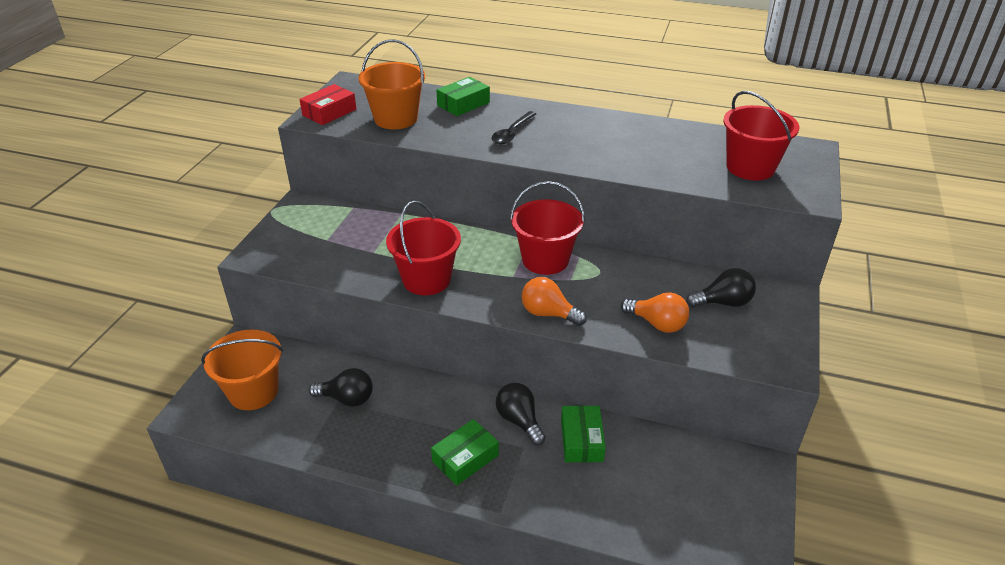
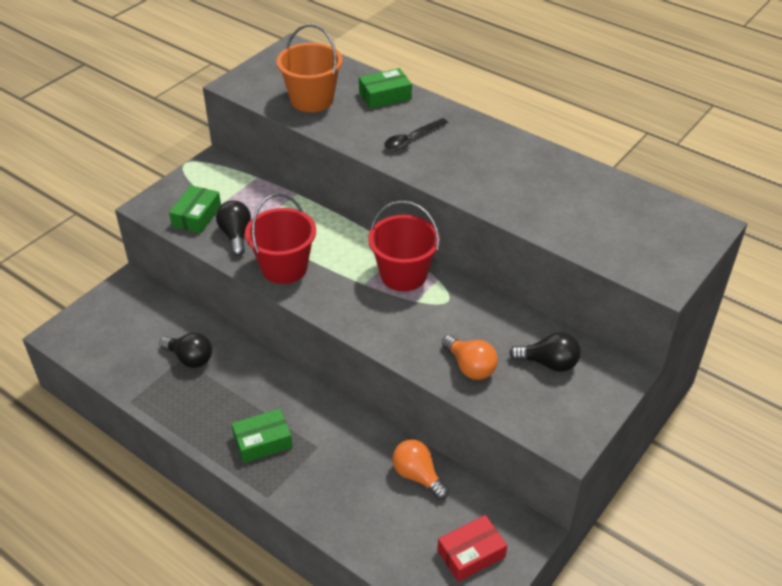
camera: 20 degrees right, 5 degrees up
orange bucket [201,330,283,410] -> none
red box [299,84,356,125] -> red box moved to [437,515,507,582]
black light bulb [496,383,546,445] -> black light bulb moved to [216,200,251,256]
orange light bulb [522,277,587,326] -> orange light bulb moved to [392,439,449,500]
green box [561,405,606,462] -> green box moved to [169,185,221,234]
red bucket [723,91,799,181] -> none

